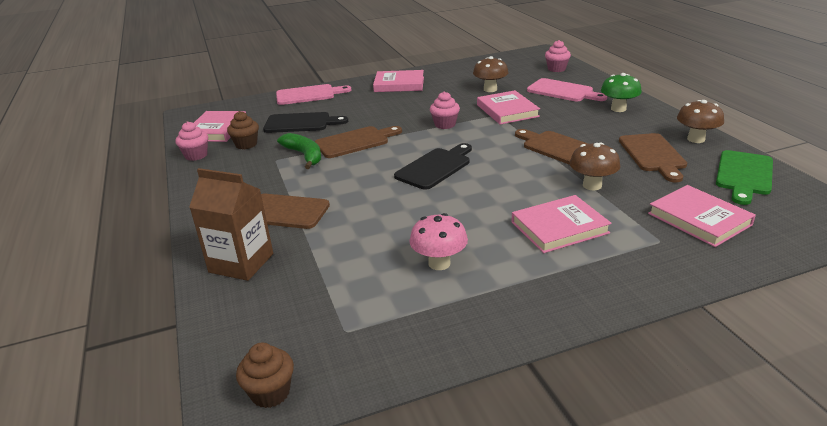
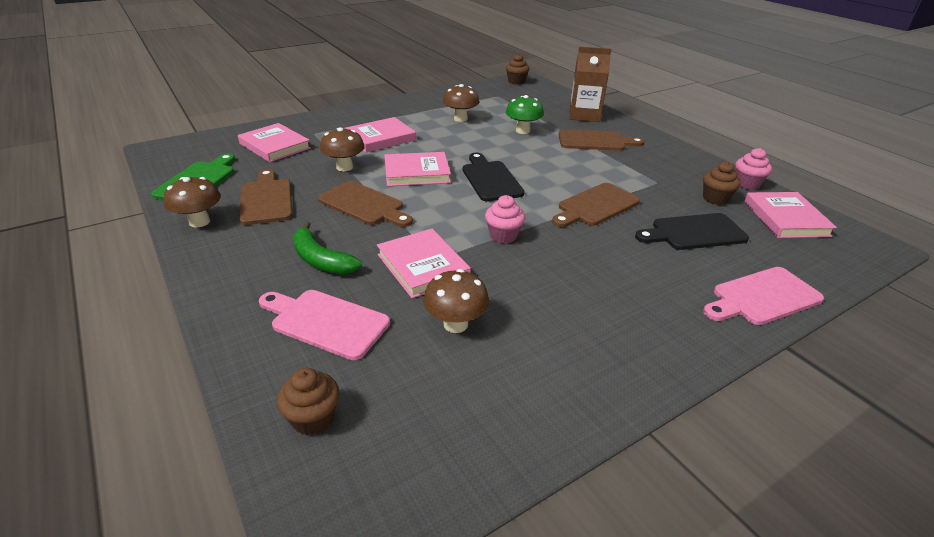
camera: 165 degrees right, 5 degrees up
green banana [277,133,321,169] -> green banana moved to [293,221,362,274]
pink book [373,70,424,92] -> pink book moved to [384,152,451,186]
black cutting board [394,143,472,190] -> black cutting board turned 135 degrees clockwise [463,153,525,201]
pink mushroom [409,213,468,270] -> brown mushroom [443,84,479,122]
pink cupcake [545,40,571,72] -> brown cupcake [277,368,339,436]
green mushroom [601,73,642,112] -> green mushroom moved to [506,95,544,134]

